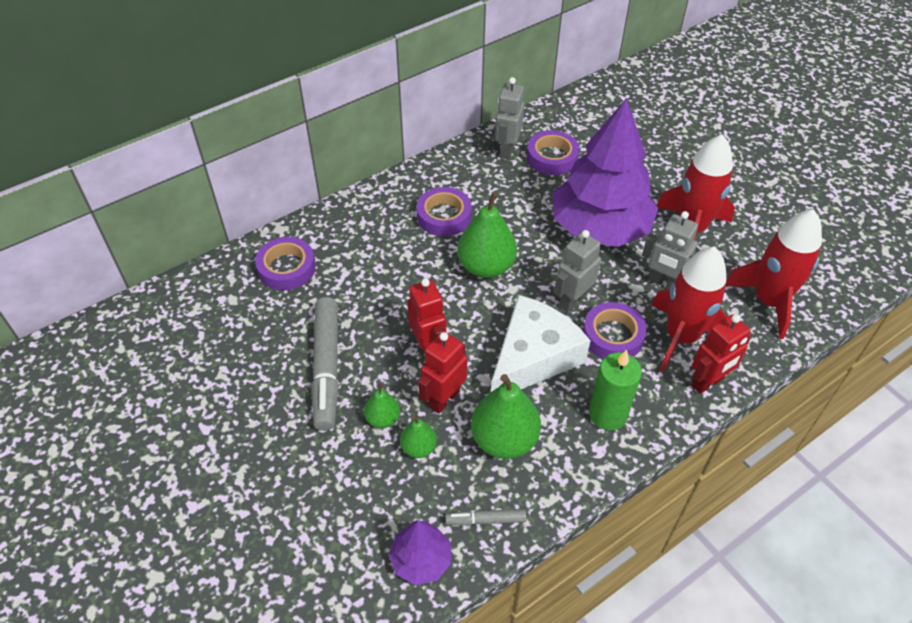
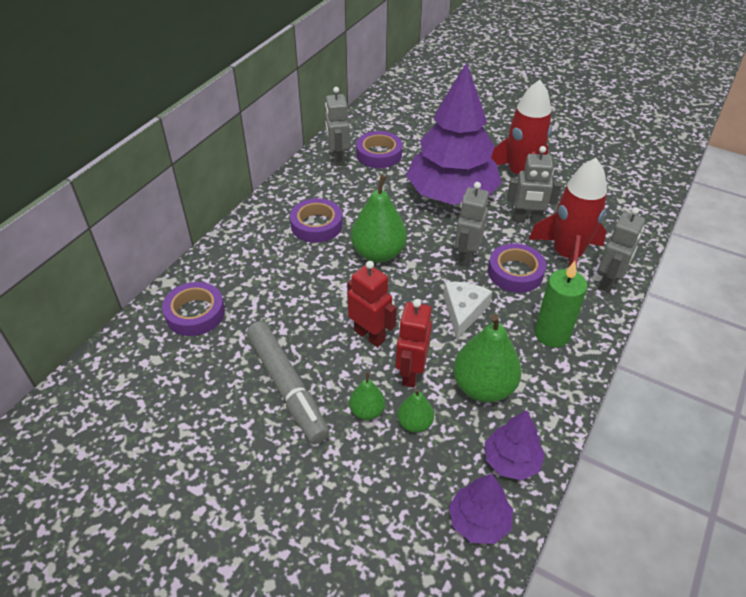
camera: 25 degrees left, 5 degrees down
grey marker [445,509,526,526] -> purple tree [485,411,545,480]
white cheese [491,295,591,392] -> white cheese [443,282,493,339], size x0.59
red robot [692,314,751,394] -> grey robot [599,207,645,293]
red rocket [726,209,822,339] -> none

